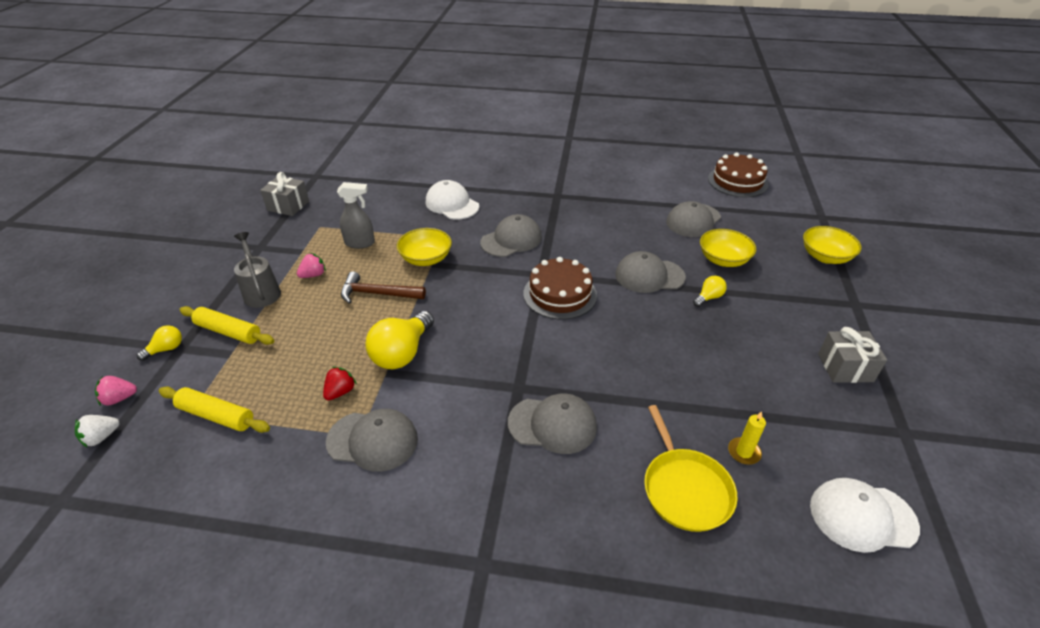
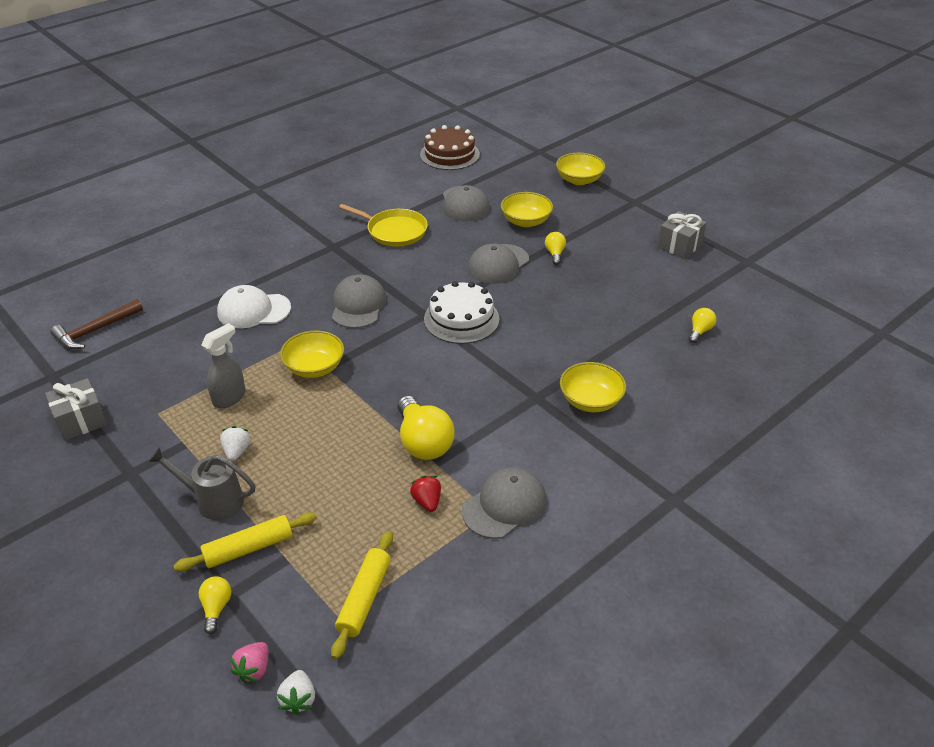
camera: 50 degrees left, 0 degrees up
yellow rolling pin [159,387,270,433] -> yellow rolling pin turned 45 degrees counterclockwise [331,531,393,660]
pink strawberry [297,253,326,278] -> white strawberry [220,426,251,461]
brown hammer [341,271,426,304] -> brown hammer moved to [51,299,143,349]
grey cap [508,393,597,454] -> yellow bowl [560,362,626,412]
brown cake [523,257,597,319] -> white cake [424,281,500,344]
yellow pan [644,405,738,532] -> yellow pan moved to [339,204,428,246]
yellow candle [728,411,766,465] -> yellow light bulb [689,308,716,343]
white cap [810,478,920,553] -> none

